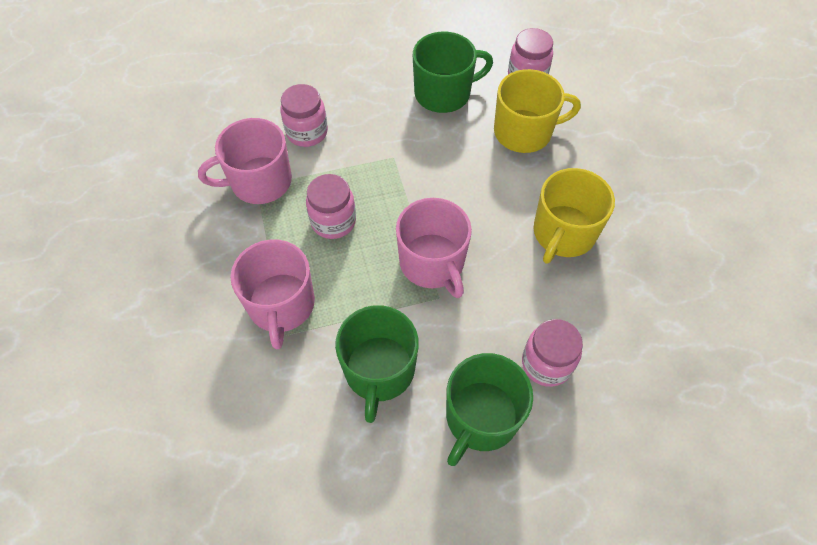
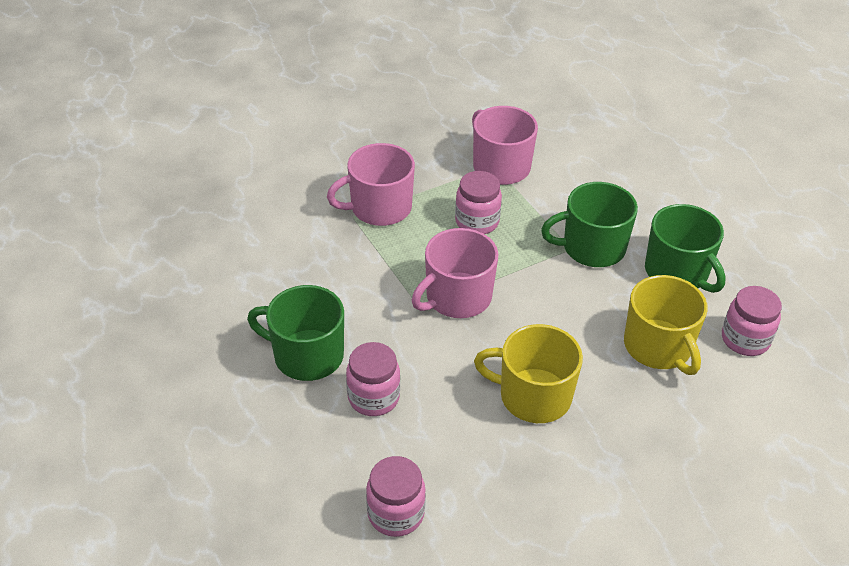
camera: 75 degrees right, 15 degrees down
pink jar [280,84,328,147] -> pink jar moved to [366,456,426,537]
green mug [335,305,419,423] -> green mug moved to [541,182,638,267]

